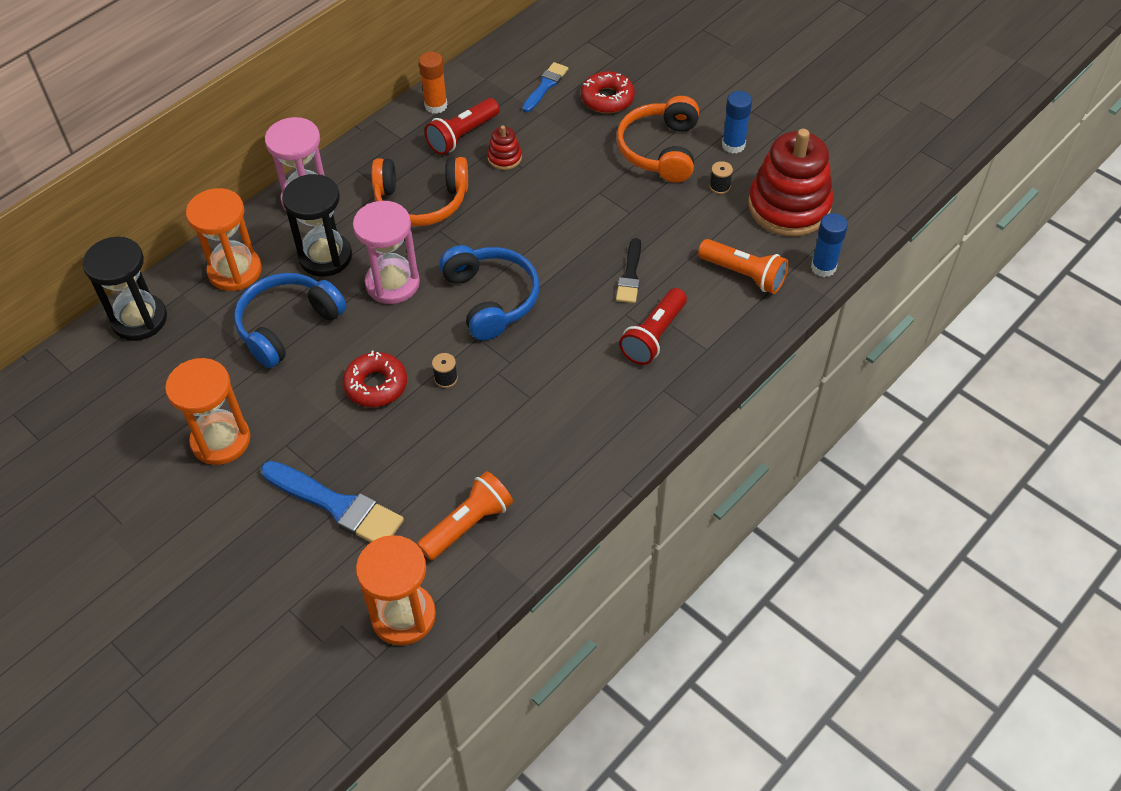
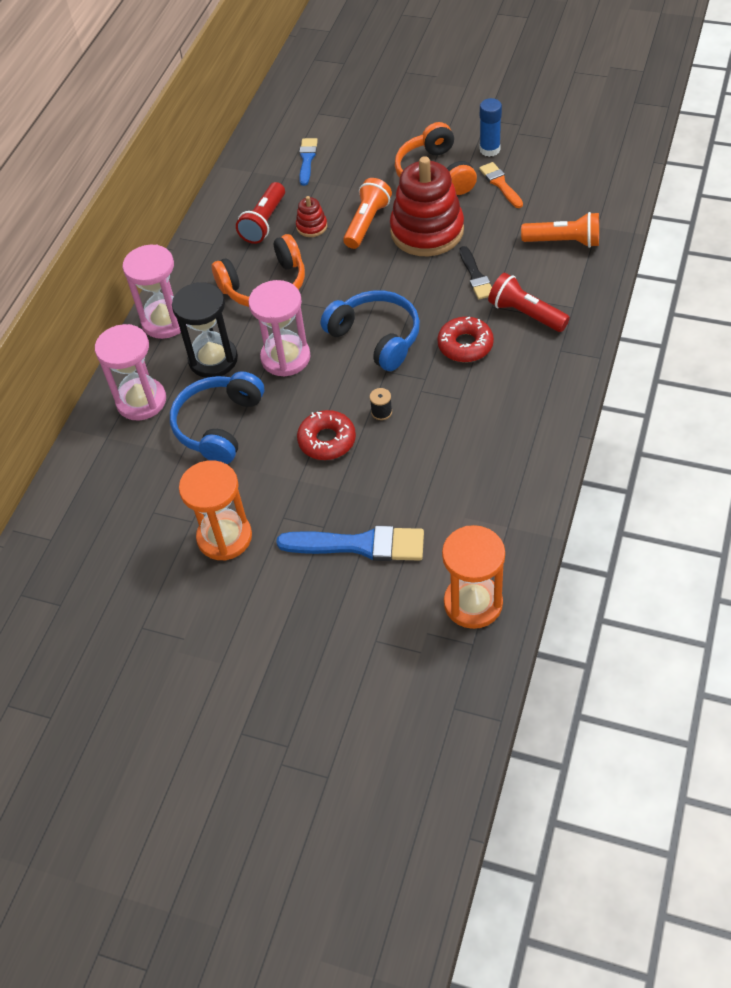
camera: 20 degrees left, 0 degrees up
black hourglass [83,237,167,341] -> none
orange hourglass [186,188,262,291] -> pink hourglass [95,324,166,420]
orange flashlight [417,471,513,560] -> orange flashlight moved to [343,178,392,249]
orange glue stick [419,52,447,114] -> none
red donut [581,71,635,113] -> red donut moved to [437,317,494,362]
red flashlight [619,288,687,365] -> red flashlight turned 120 degrees clockwise [488,273,570,332]
black spool [710,161,733,194] -> orange brush [479,162,523,208]
red stacking toy [748,129,833,237] -> red stacking toy moved to [390,156,464,256]
blue glue stick [811,213,848,277] -> none

